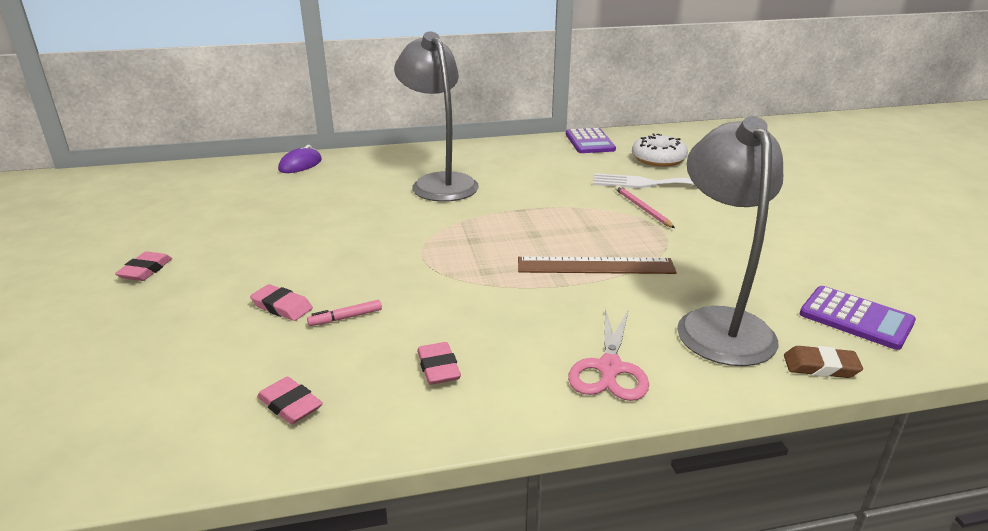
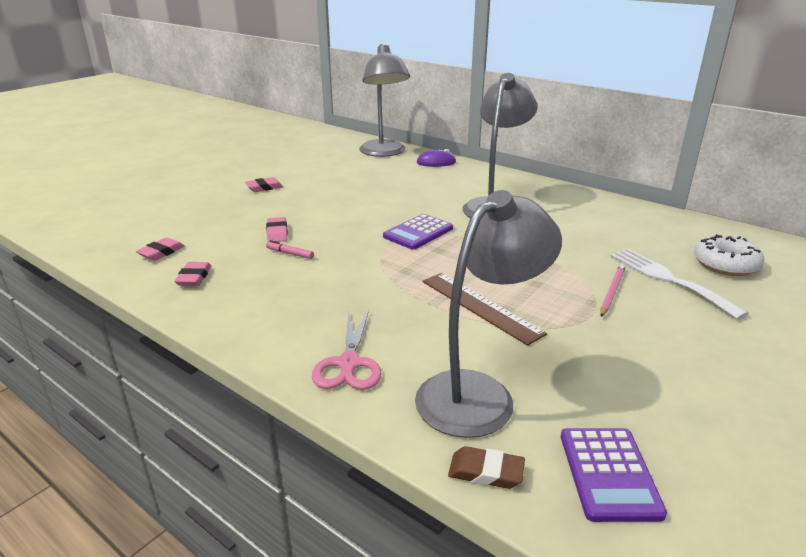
camera: 50 degrees right, 0 degrees up
pink eraser [417,342,461,385] -> pink eraser moved to [136,237,185,261]
purple calculator [566,128,616,153] -> purple calculator moved to [383,214,453,250]
pink scissors [568,307,649,401] -> pink scissors turned 60 degrees counterclockwise [312,310,381,390]
brown eraser [784,346,863,378] -> brown eraser turned 45 degrees counterclockwise [448,446,525,489]
none -> grey lamp [359,44,410,157]

